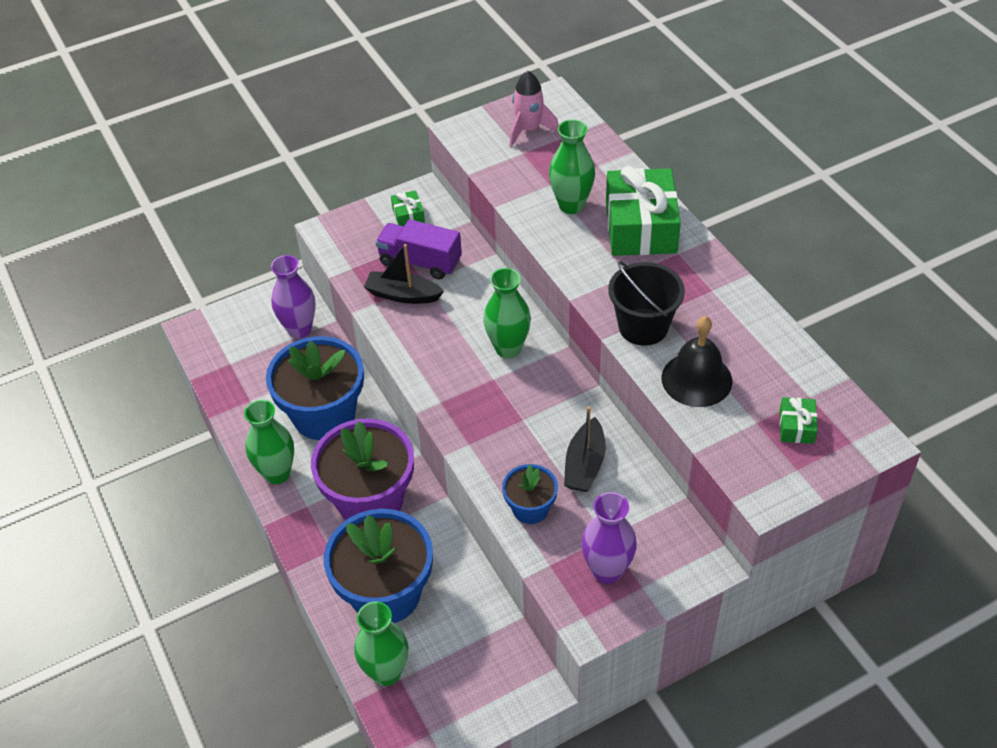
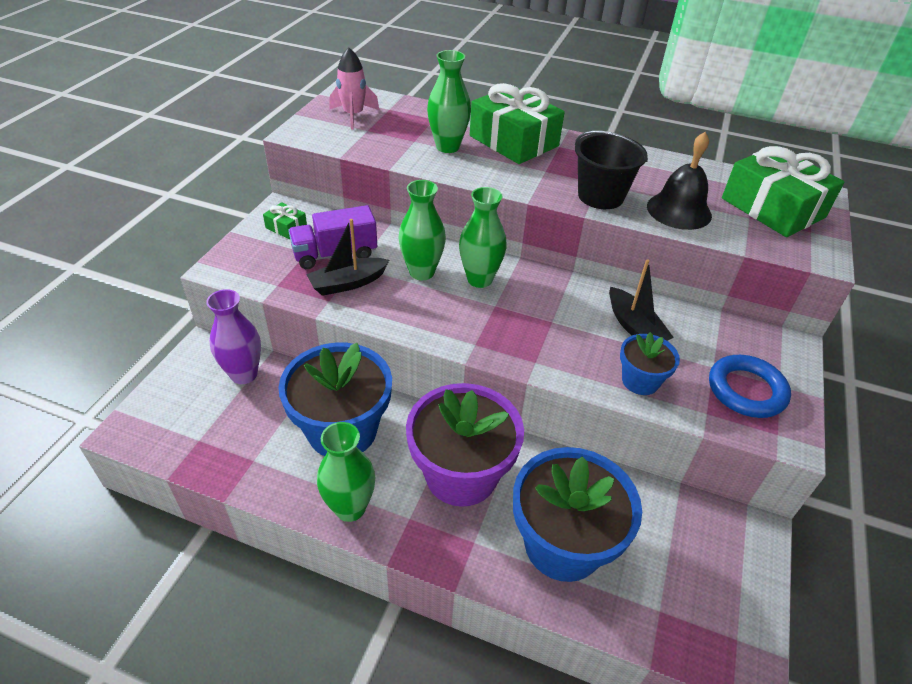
camera: 45 degrees left, 5 degrees down
green vase [354,602,409,686] -> green vase moved to [398,180,446,280]
purple vase [581,492,637,584] -> blue ring [709,355,791,418]
green gift [779,397,818,444] -> green gift [722,146,844,237], size x2.26

